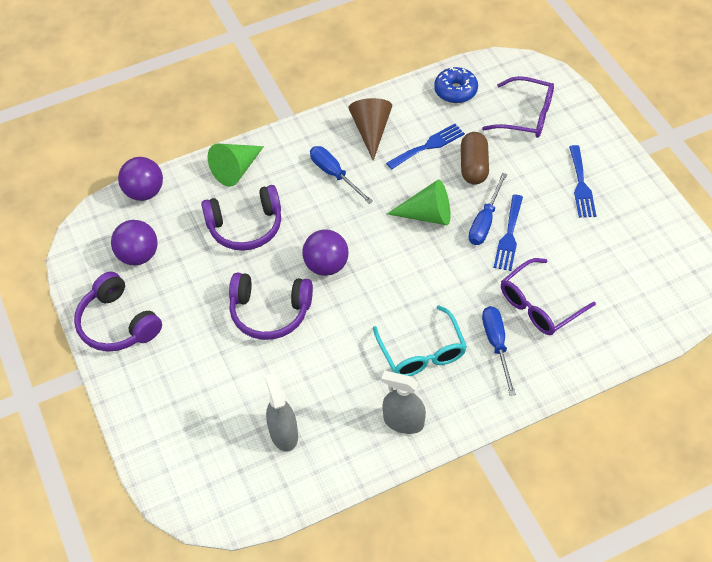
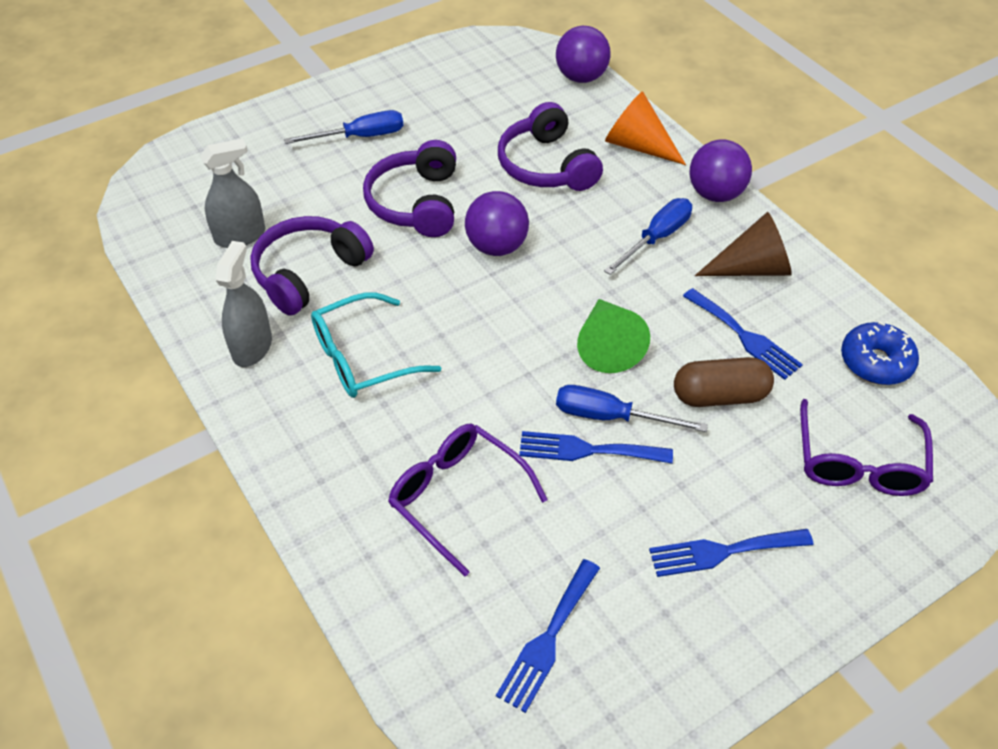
camera: 80 degrees right, 5 degrees down
purple headphones [74,271,162,352] -> purple headphones moved to [250,216,374,315]
purple ball [111,220,158,265] -> purple ball moved to [690,140,752,202]
green cone [208,143,264,187] -> orange cone [605,91,686,165]
blue screwdriver [482,306,516,396] -> blue screwdriver moved to [284,110,404,144]
none -> blue fork [496,559,600,713]

